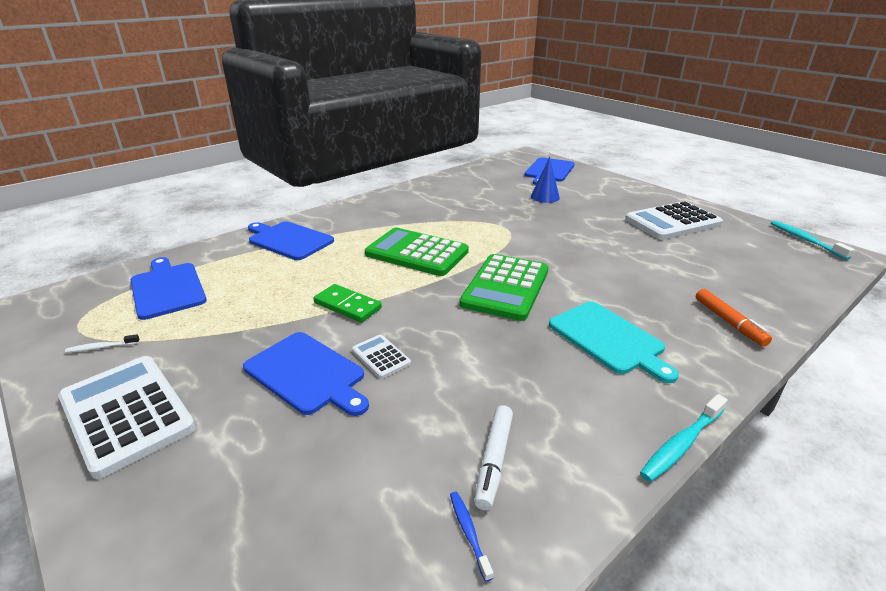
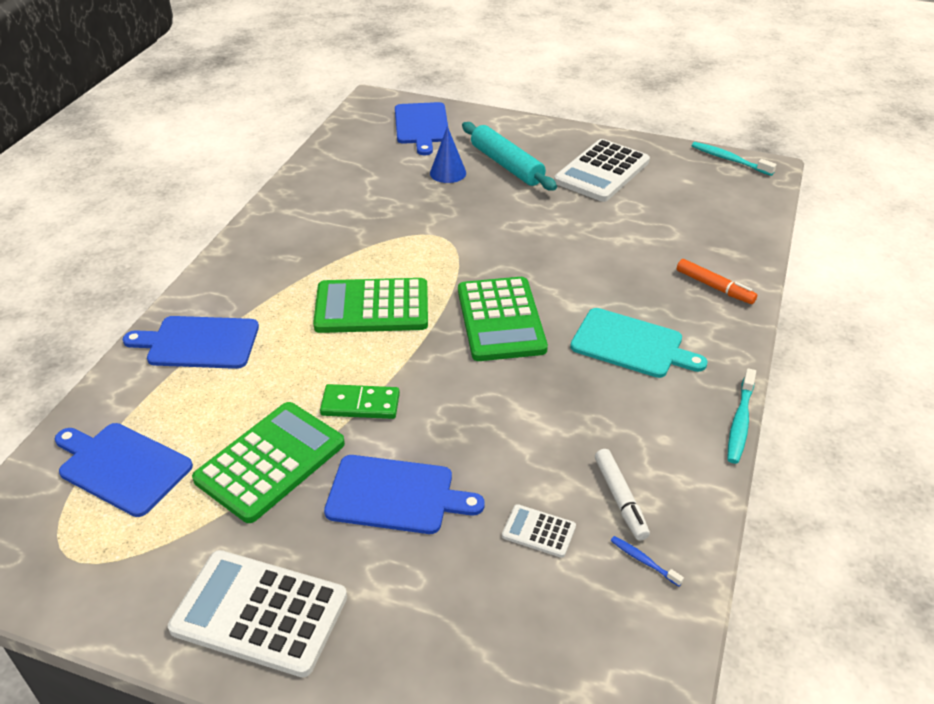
camera: 30 degrees left, 10 degrees up
white toothbrush [65,334,140,353] -> none
white calculator [352,335,411,379] -> white calculator moved to [502,504,576,558]
none -> green calculator [192,402,345,523]
none -> turquoise rolling pin [462,122,557,191]

